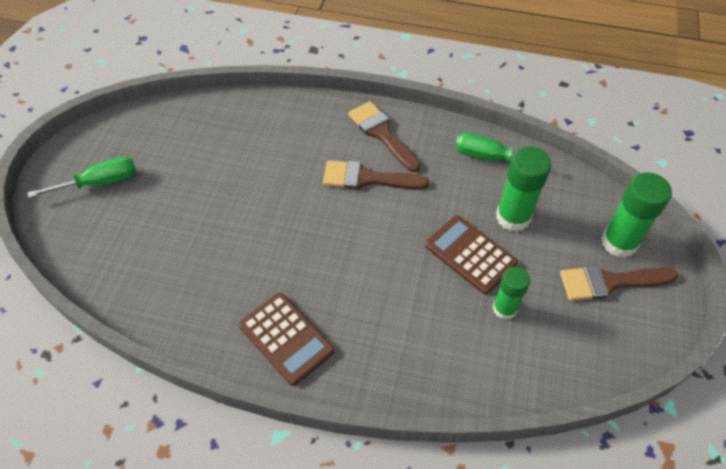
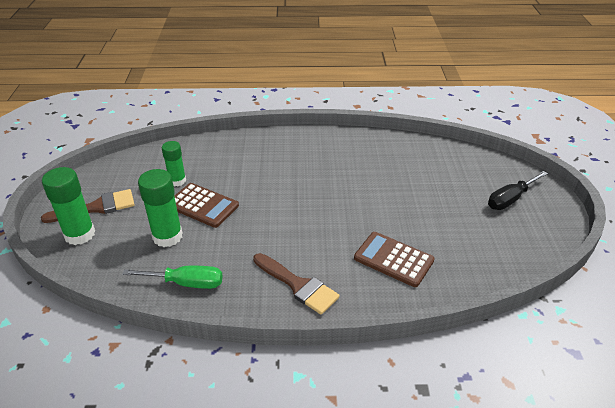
camera: 165 degrees right, 15 degrees down
green screwdriver [27,156,136,198] -> black screwdriver [488,171,548,210]
brown calculator [239,293,335,386] -> brown calculator moved to [354,232,435,287]
brown brush [323,160,429,190] -> none

